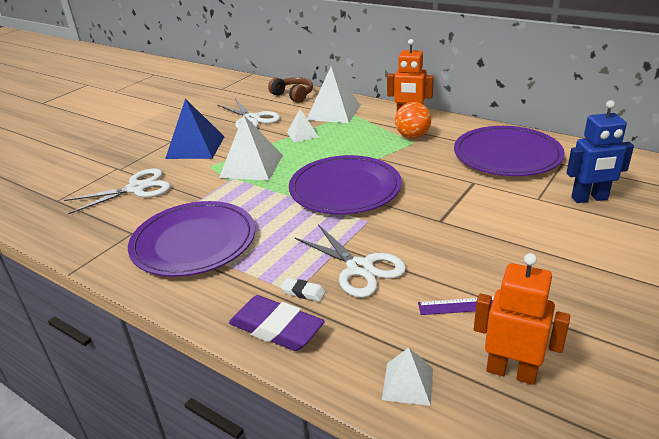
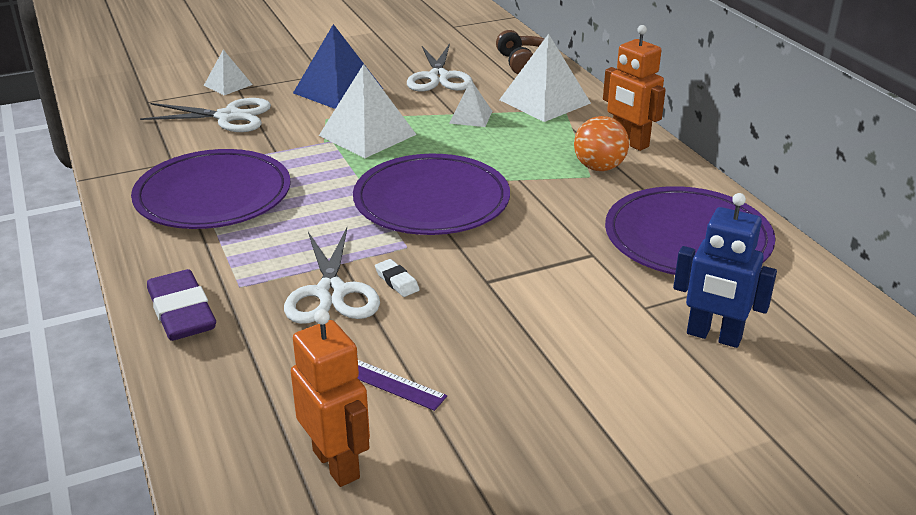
camera: 30 degrees right, 0 degrees up
white eraser [280,278,326,302] -> white eraser moved to [375,259,420,297]
white pyramid [382,347,433,406] -> white pyramid moved to [204,50,253,95]

